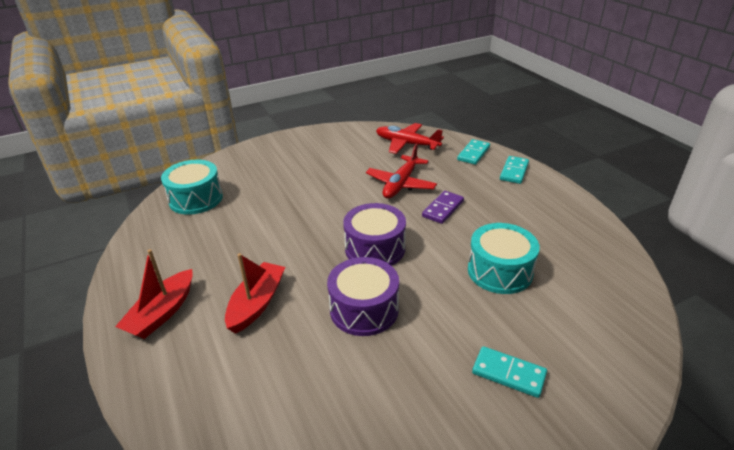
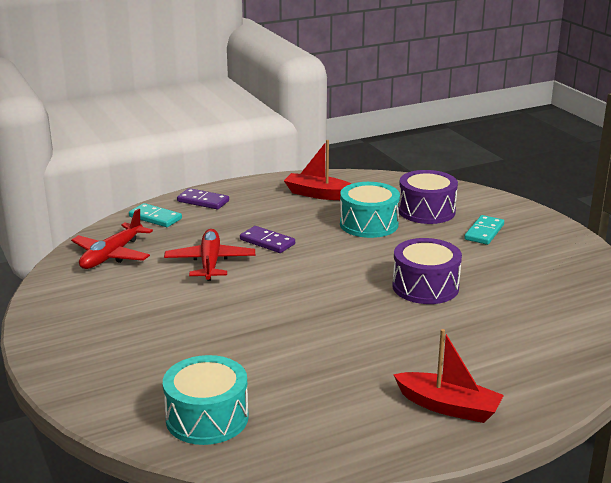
camera: 90 degrees left, 10 degrees down
red boat [225,253,285,334] -> red boat moved to [284,140,352,200]
purple drum [343,203,406,266] -> purple drum moved to [398,170,458,224]
red plane [366,144,437,199] -> red plane turned 120 degrees counterclockwise [164,229,255,281]
turquoise domino [500,156,529,184] -> purple domino [177,188,229,209]

